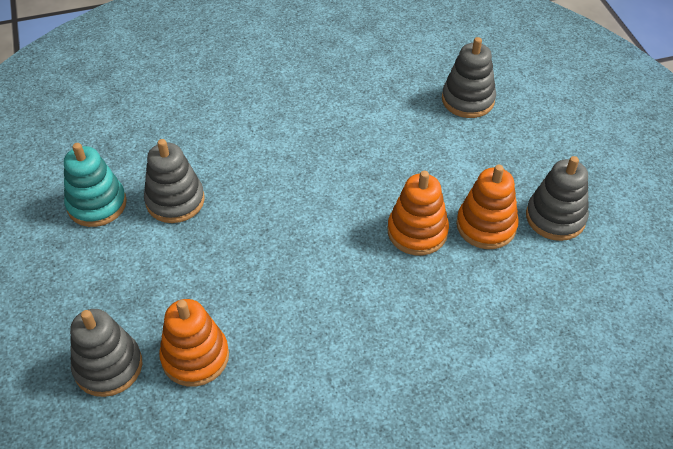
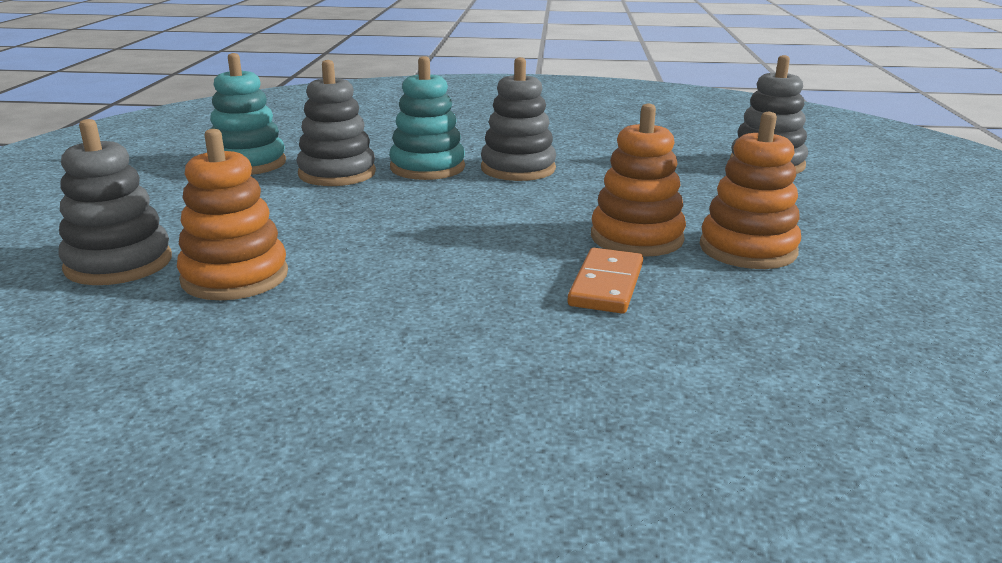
camera: 20 degrees right, 25 degrees down
grey stacking toy [526,156,589,241] -> grey stacking toy moved to [481,57,556,181]
none -> turquoise stacking toy [389,56,465,180]
none -> orange domino [568,248,643,314]

